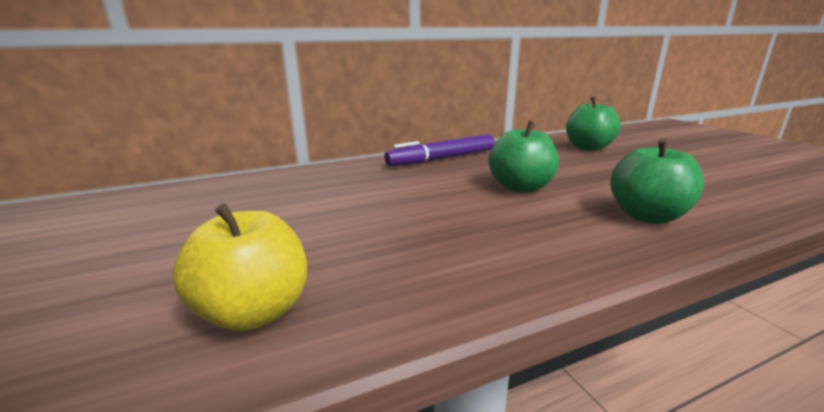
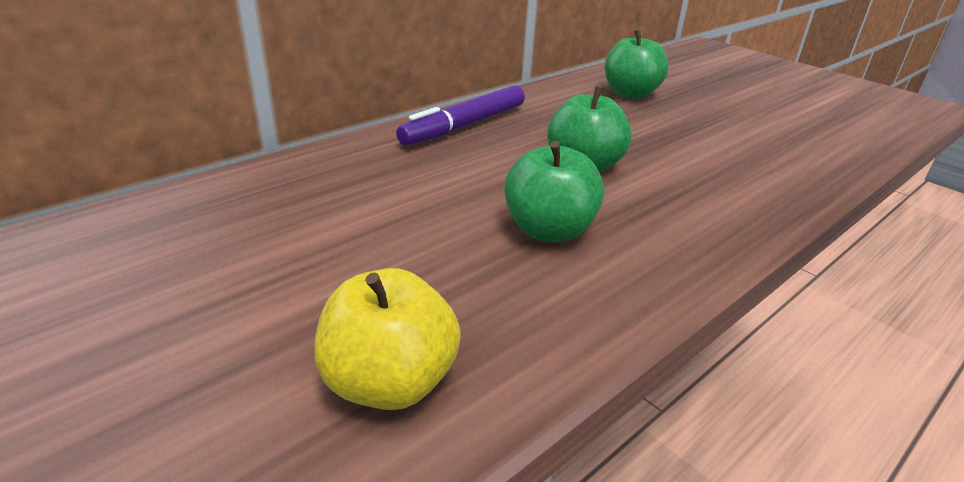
camera: 20 degrees left, 10 degrees up
green apple [610,138,704,224] -> green apple moved to [504,141,604,242]

